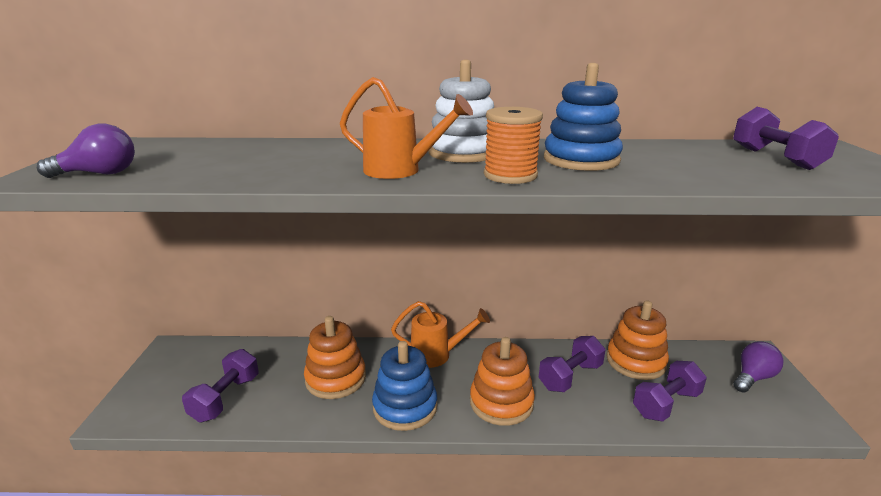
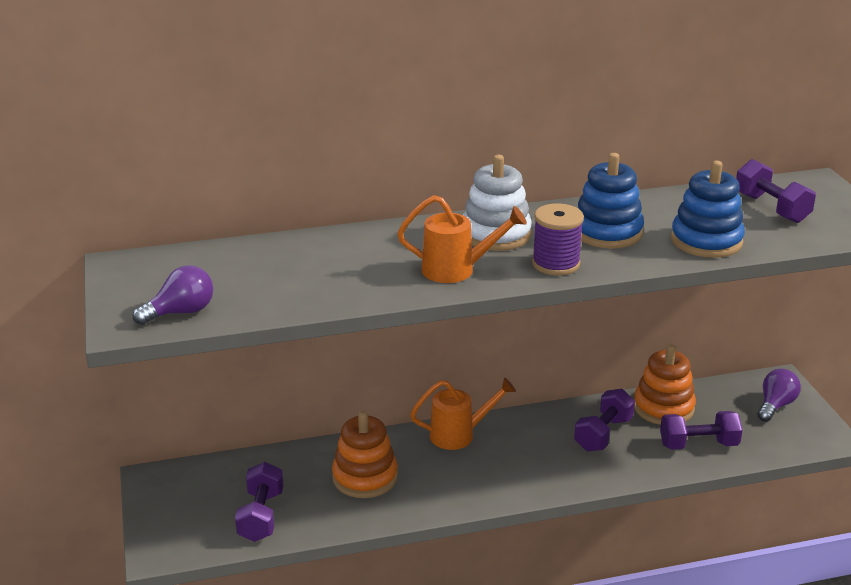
camera: 15 degrees left, 5 degrees up
blue stacking toy [372,341,437,431] -> blue stacking toy moved to [671,161,745,258]
orange stacking toy [470,337,535,426] -> none
orange spool [484,107,543,184] -> purple spool [532,203,584,276]
purple dumbbell [633,361,707,422] -> purple dumbbell turned 45 degrees clockwise [660,411,743,450]

